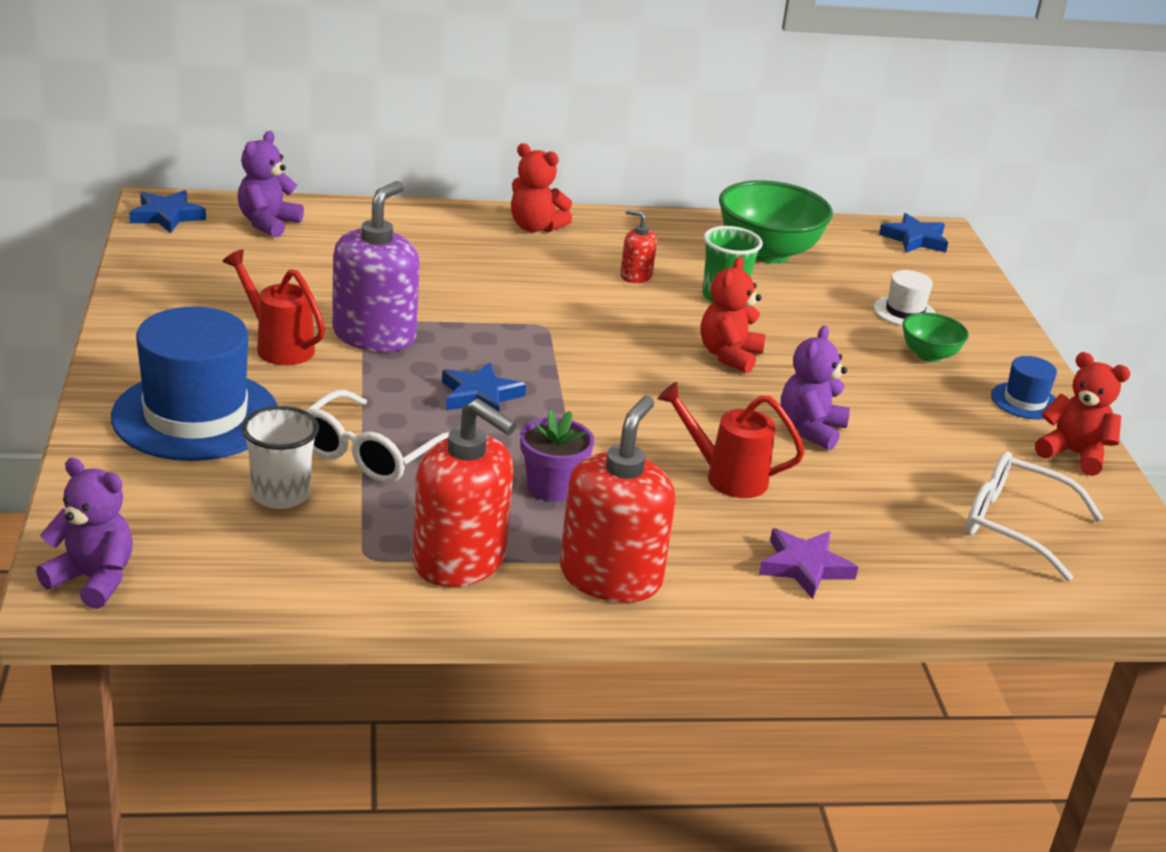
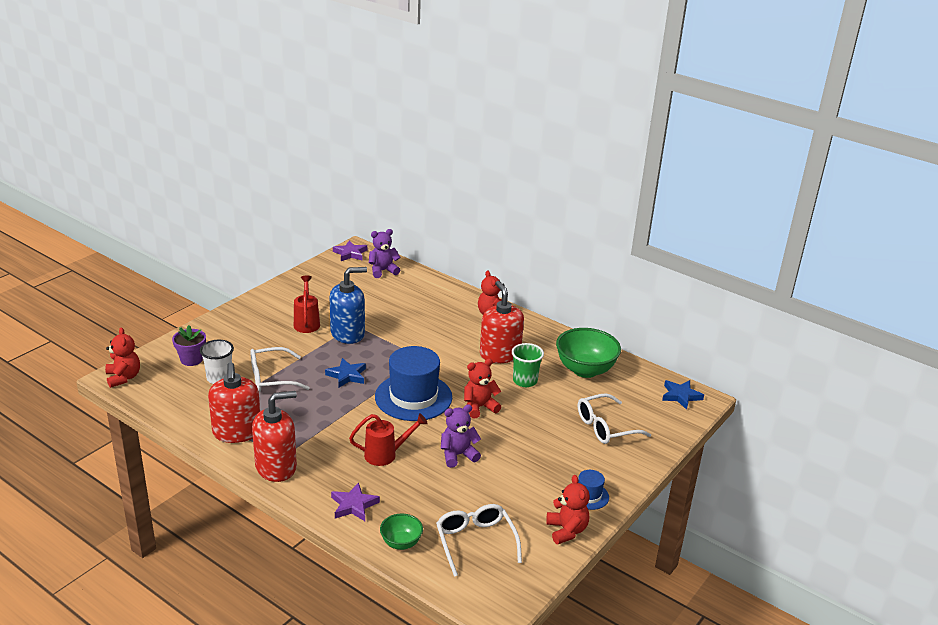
camera: 45 degrees right, 0 degrees up
purple teddy bear [36,458,133,609] -> red teddy bear [105,327,140,388]
blue hat [111,307,278,461] -> blue hat moved to [375,346,452,421]
blue star [129,190,206,233] -> purple star [333,240,367,261]
purple soap dispenser [332,181,420,352] -> blue soap dispenser [330,267,367,344]
purple flower pot [520,410,594,502] -> purple flower pot moved to [172,325,206,366]
red soap dispenser [620,209,657,283] -> red soap dispenser [480,281,524,363], size x2.04
red watering can [657,382,805,498] -> red watering can turned 105 degrees clockwise [349,413,428,466]
white hat [874,270,936,326] -> white glasses [578,393,651,444]
green bowl [902,313,969,362] -> green bowl moved to [380,514,423,550]

